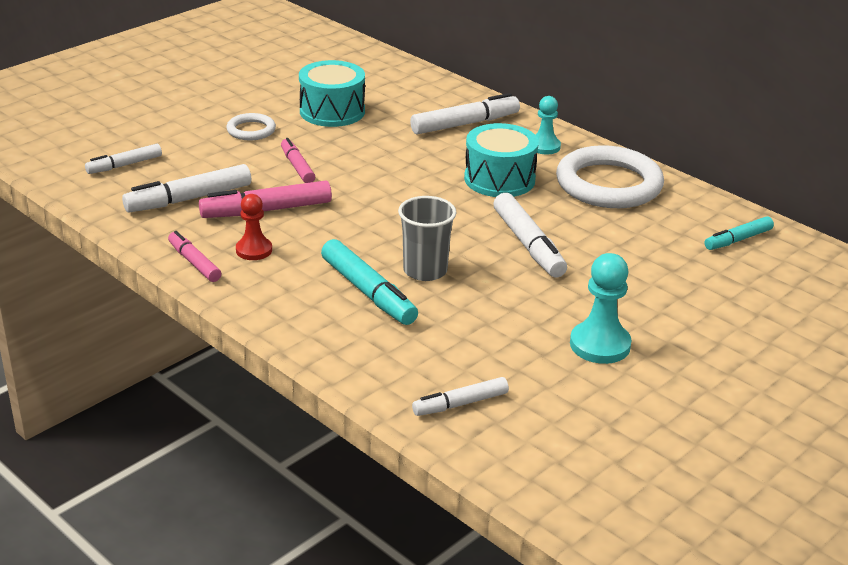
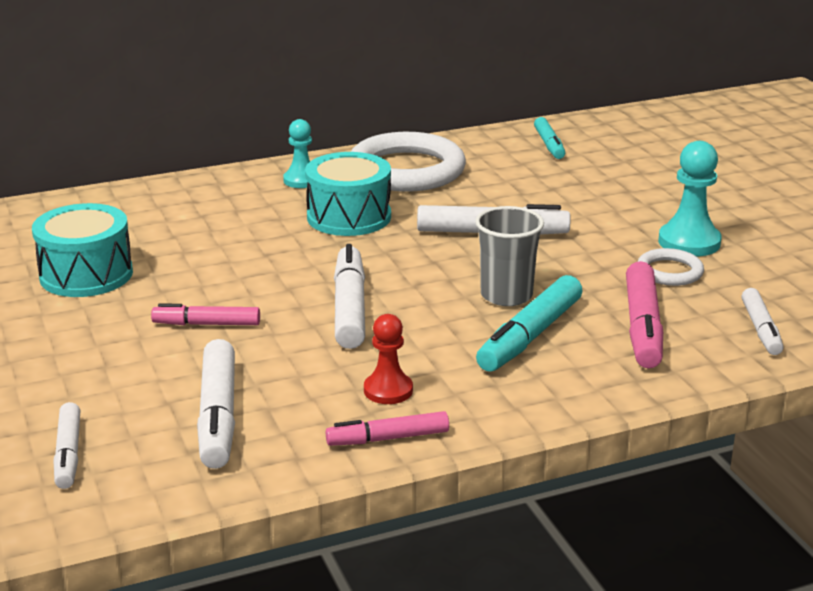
camera: 65 degrees left, 5 degrees down
pink marker [199,180,332,218] -> pink marker moved to [626,261,663,368]
white ring [226,113,276,140] -> white ring moved to [637,248,704,286]
turquoise marker [321,239,418,325] -> turquoise marker turned 135 degrees clockwise [476,275,582,372]
white marker [410,93,520,134] -> white marker moved to [334,244,365,349]

